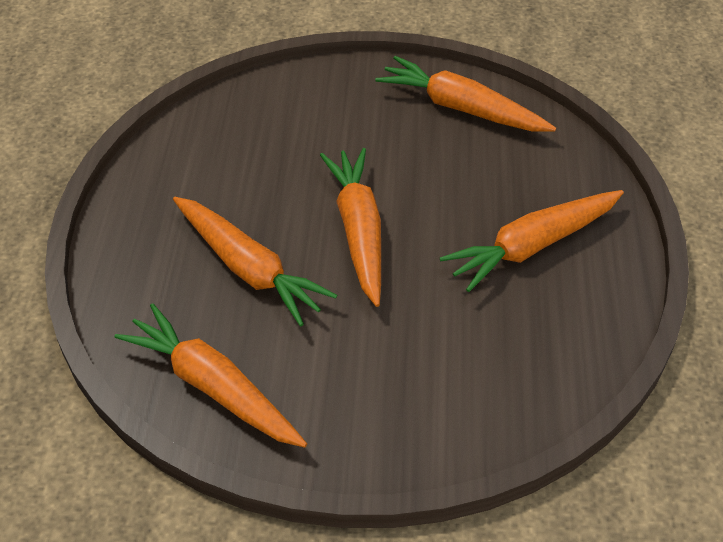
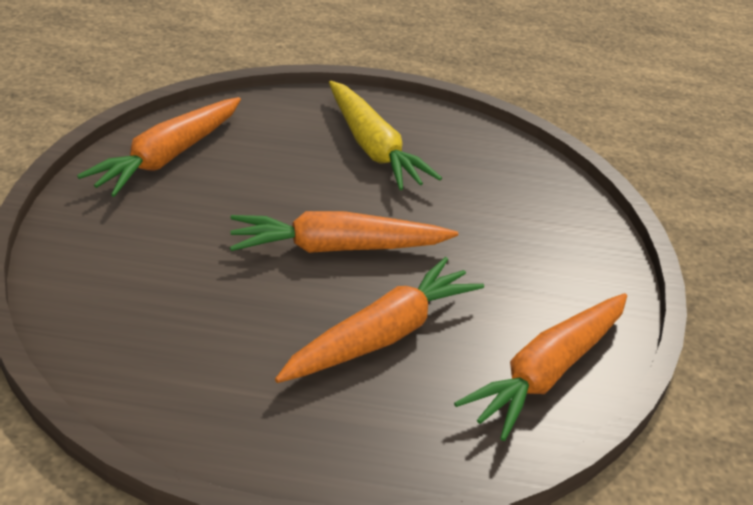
camera: 90 degrees left, 10 degrees down
orange carrot [440,190,624,292] -> yellow carrot [329,81,442,190]

